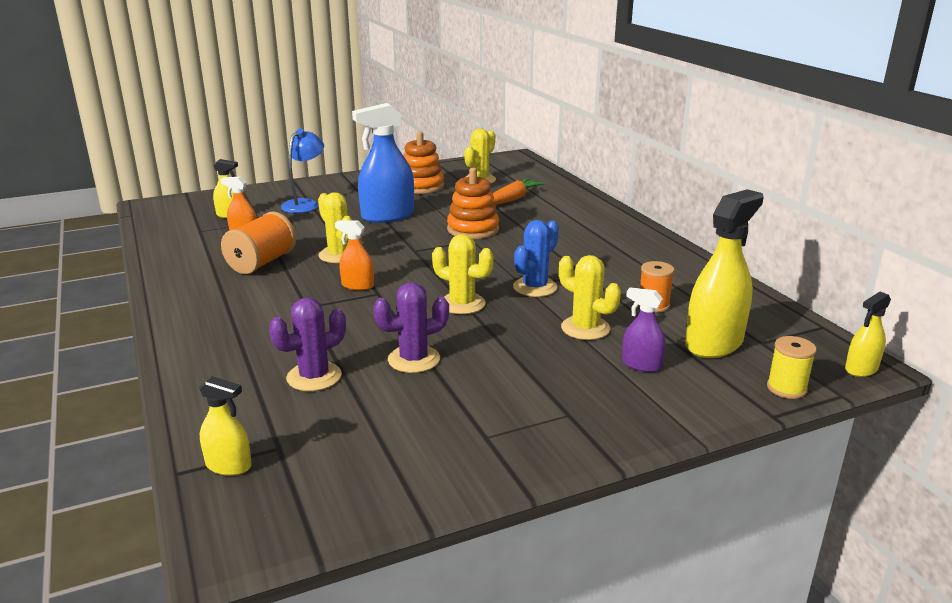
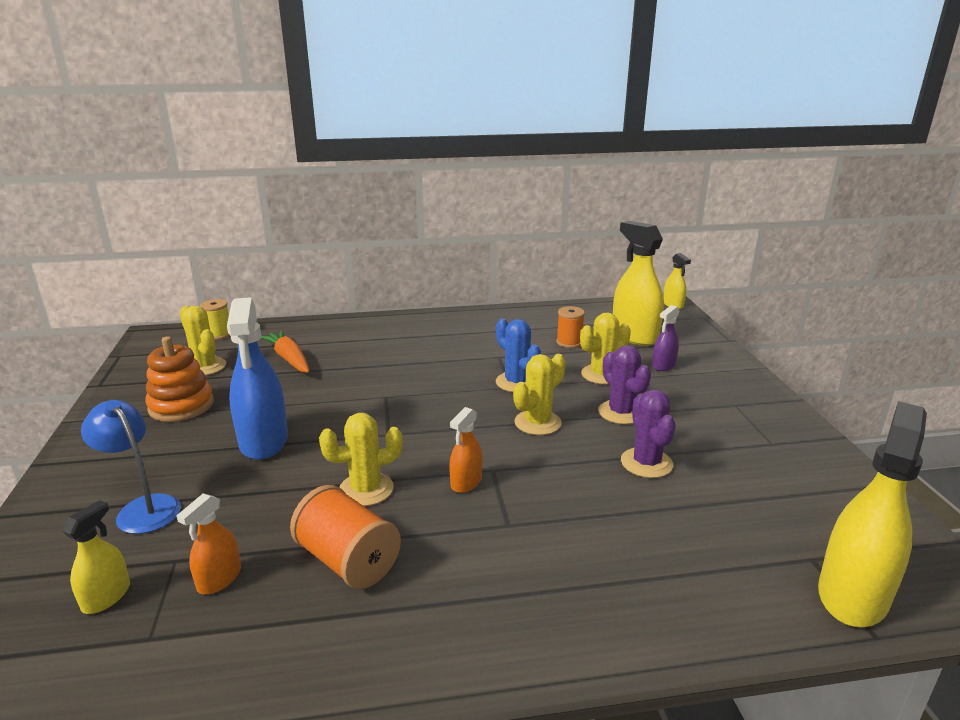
camera: 75 degrees left, 0 degrees up
yellow spray bottle [199,376,252,476] -> yellow spray bottle [818,401,927,627], size x1.95
purple cactus [269,297,346,391] -> purple cactus moved to [598,345,651,424]
orange stacking toy [447,168,499,239] -> none
yellow spool [767,336,817,399] -> yellow spool moved to [200,299,231,340]

